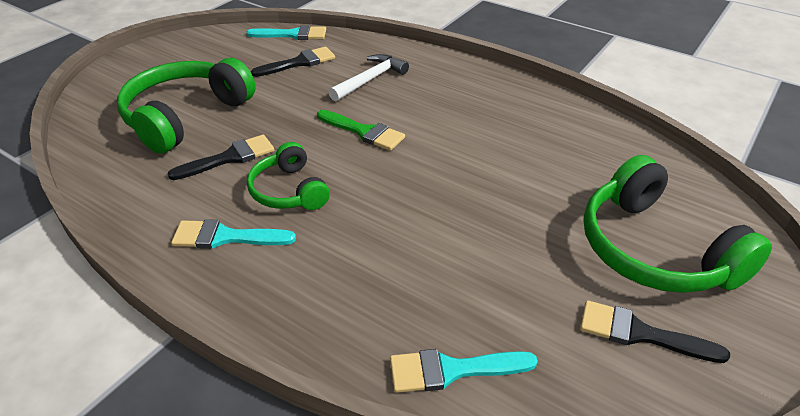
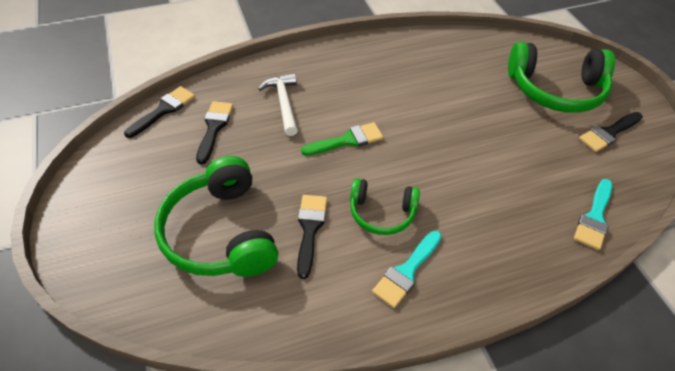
camera: 55 degrees left, 10 degrees up
turquoise brush [246,25,326,40] -> black brush [124,86,195,138]

